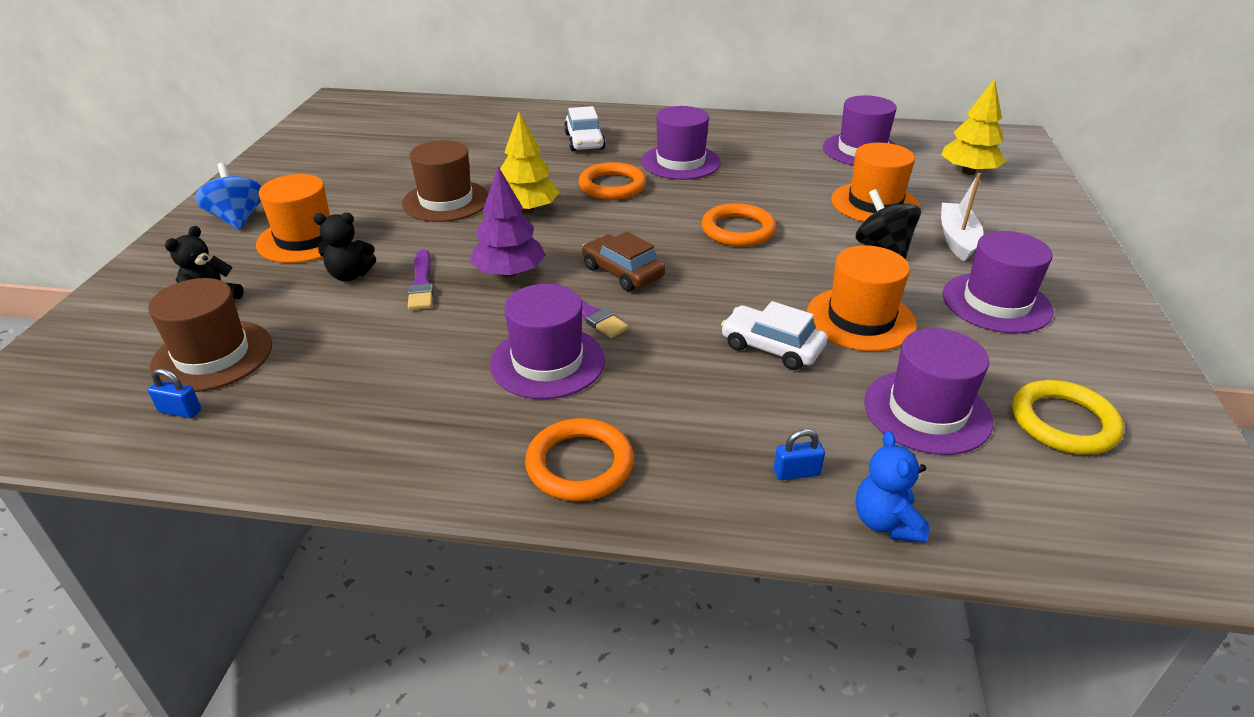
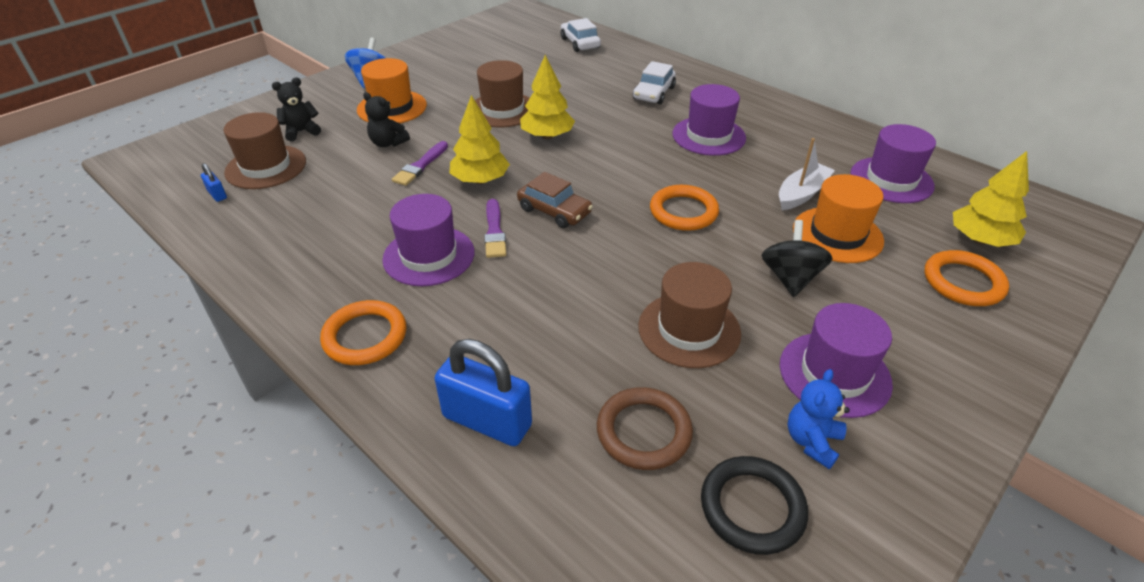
camera: 35 degrees right, 5 degrees up
purple tree [470,166,546,277] -> yellow tree [450,95,510,184]
orange ring [579,162,647,200] -> orange ring moved to [924,250,1009,306]
brown car [582,231,665,291] -> brown car turned 135 degrees clockwise [517,172,593,228]
white car [721,301,827,370] -> white car moved to [561,18,601,52]
blue padlock [774,429,825,480] -> blue padlock [435,339,532,446], size x2.28
orange hat [807,245,917,351] -> brown hat [638,262,741,368]
blue teddy bear [856,431,929,543] -> blue teddy bear moved to [787,369,850,469]
purple hat [864,328,993,455] -> brown ring [597,387,693,470]
white boat [941,173,983,262] -> white boat moved to [779,138,835,210]
yellow ring [1012,380,1124,455] -> black ring [701,456,808,555]

